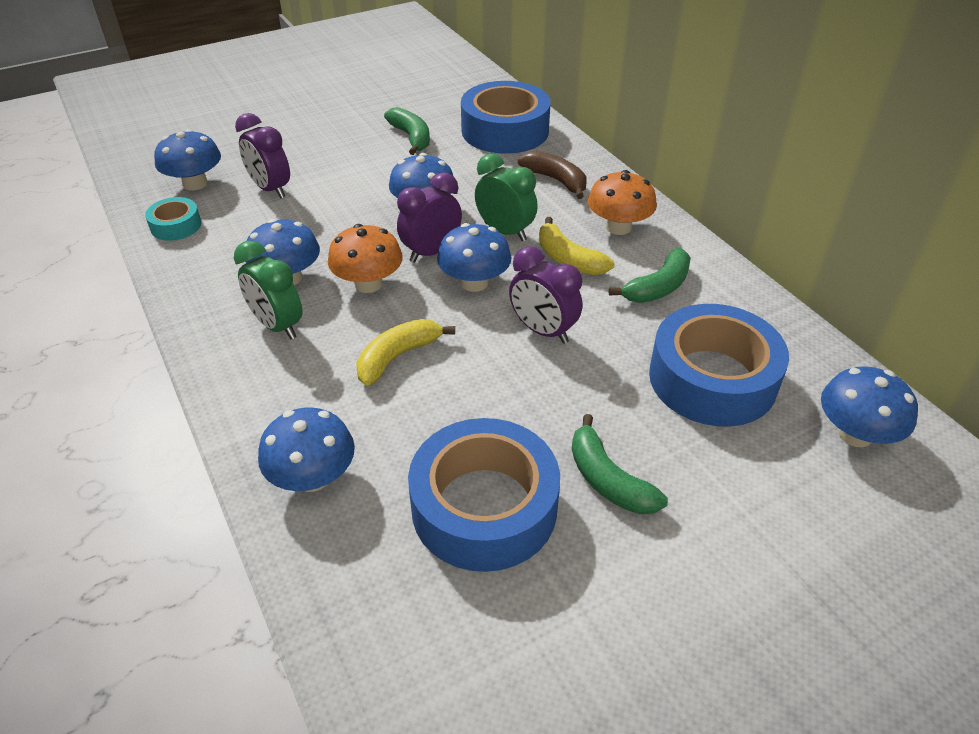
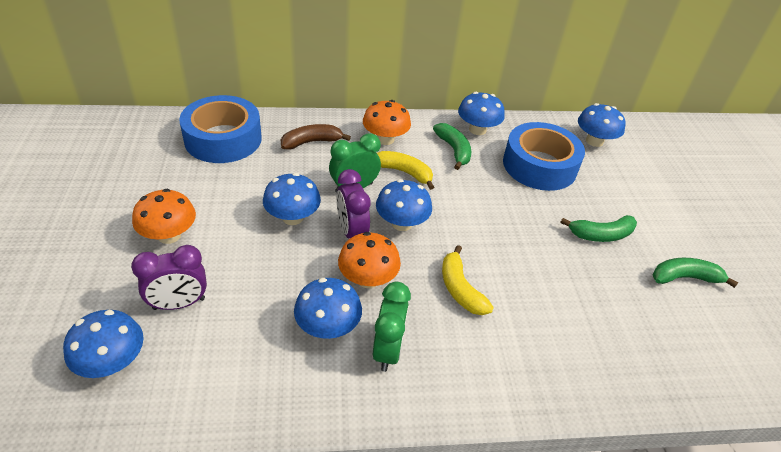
camera: 70 degrees left, 0 degrees up
turquoise tape [145,197,201,241] -> none
green clock [234,240,302,339] -> green clock turned 60 degrees counterclockwise [373,282,411,372]
blue mushroom [258,407,355,492] -> blue mushroom moved to [458,92,505,135]
green banana [384,107,430,155] -> green banana moved to [652,258,738,288]
blue tape [408,418,560,572] -> none
purple clock [509,246,582,344] -> none
yellow banana [539,217,614,275] -> yellow banana turned 135 degrees counterclockwise [377,151,434,190]
none -> orange mushroom [132,189,196,244]

